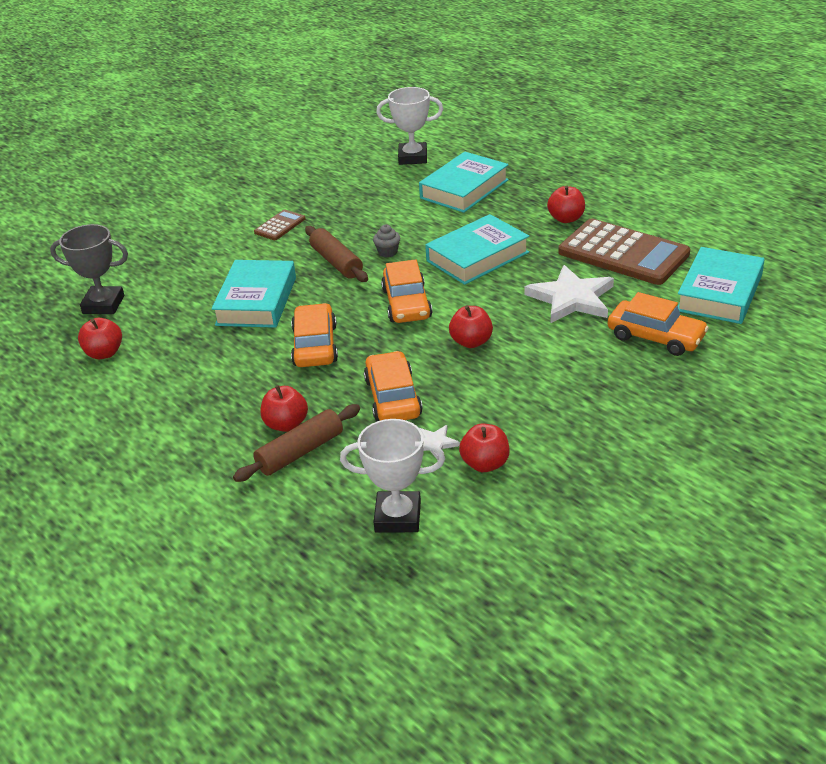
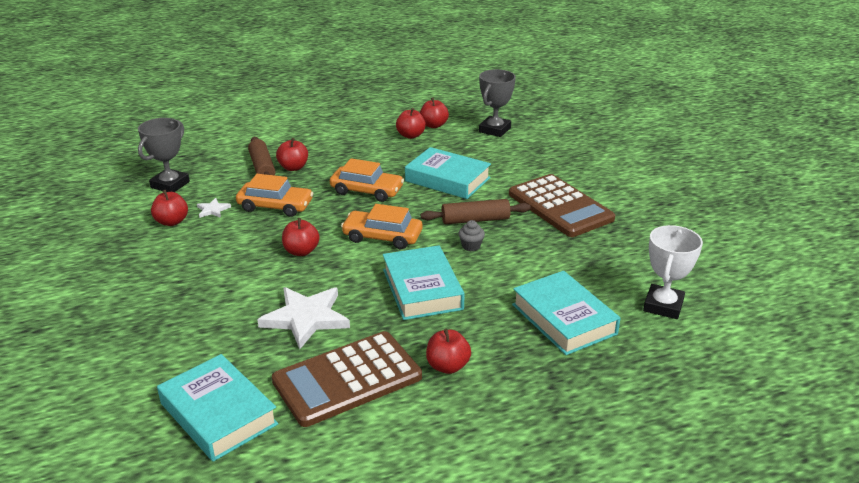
camera: 110 degrees right, 5 degrees down
brown calculator [254,209,305,240] -> brown calculator [509,174,615,237], size x2.19
white trophy [340,419,445,532] -> grey trophy [138,118,190,192]
orange car [608,292,709,356] -> none
none -> red apple [396,108,426,139]

